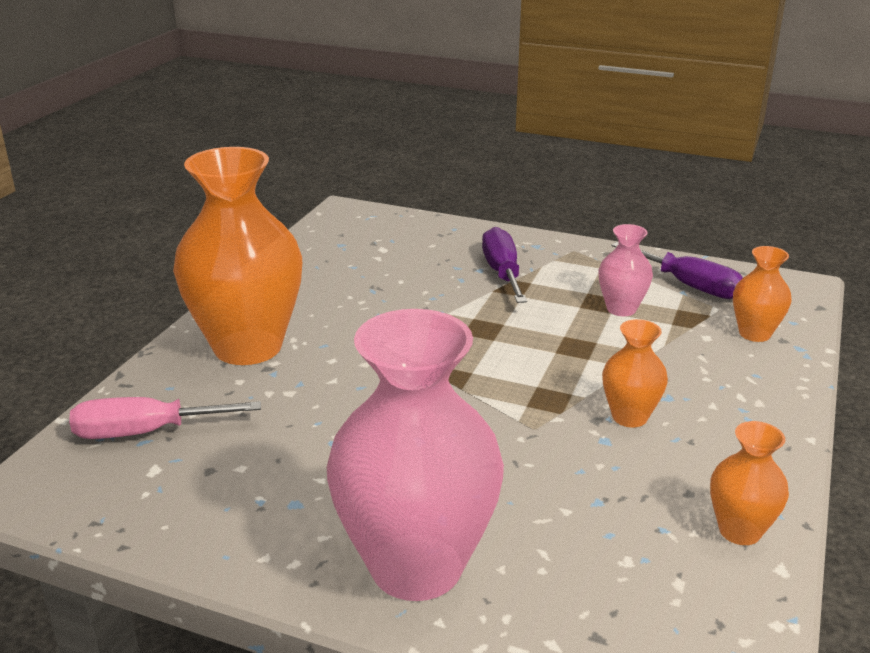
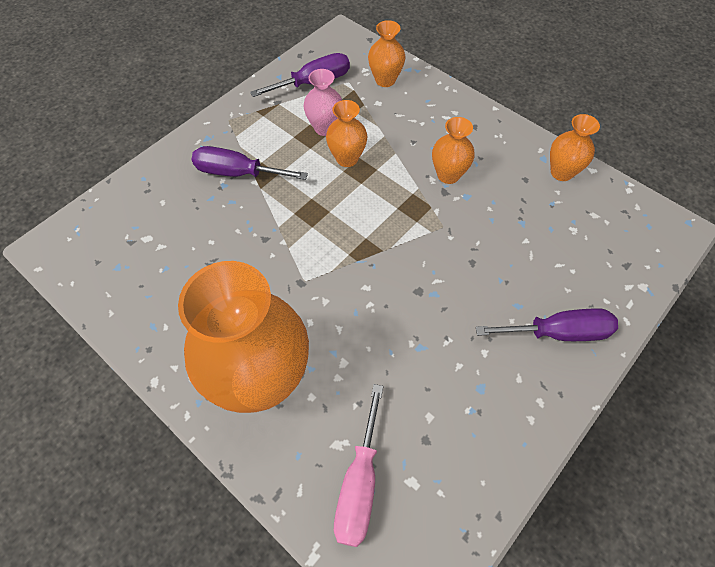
camera: 70 degrees left, 30 degrees up
pink vase [327,309,504,601] -> purple screwdriver [476,308,618,341]
none -> orange vase [326,100,368,167]

